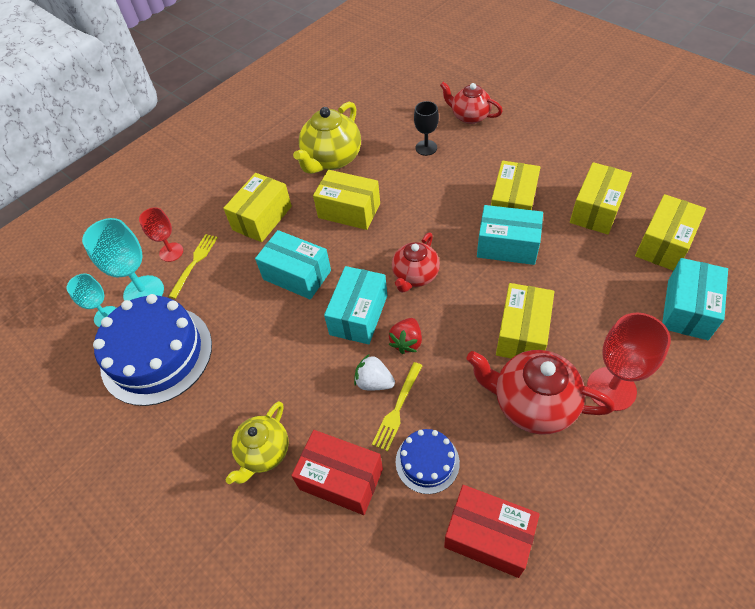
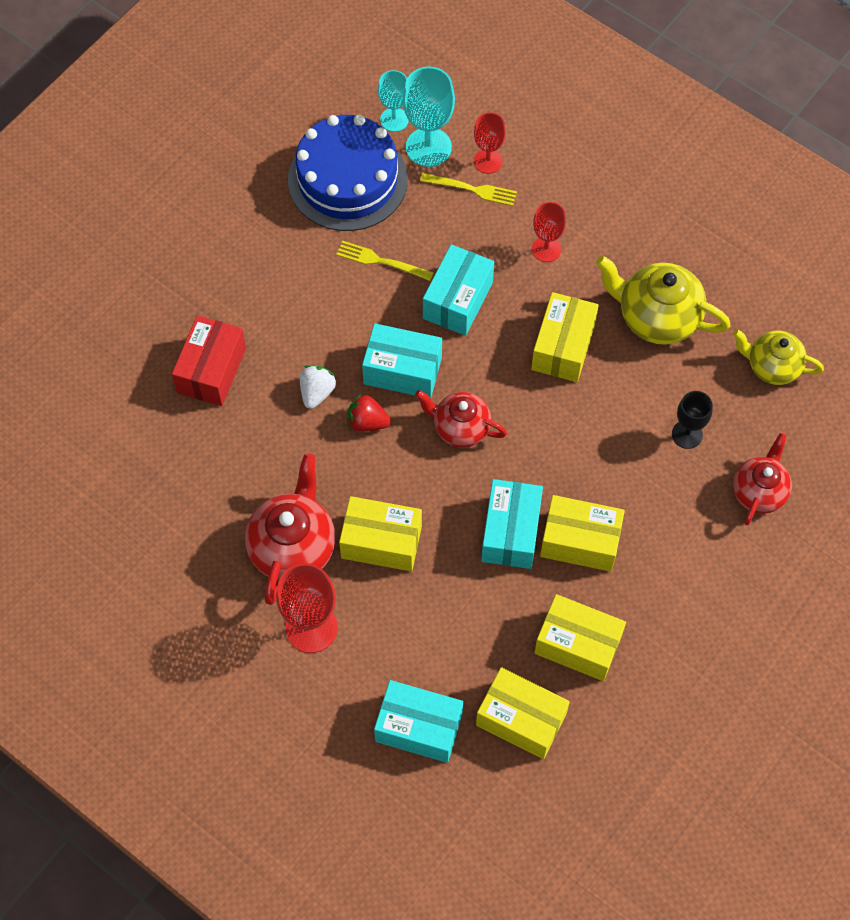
camera: 80 degrees right, 10 degrees up
yellow box [223,173,292,242] -> red goblet [532,202,566,262]
yellow teapot [225,401,289,484] -> yellow teapot moved to [733,330,824,385]
yellow fork [372,362,423,451] -> yellow fork moved to [336,241,434,281]
blue cake [396,429,460,494] -> none
red box [444,485,540,578] -> none

